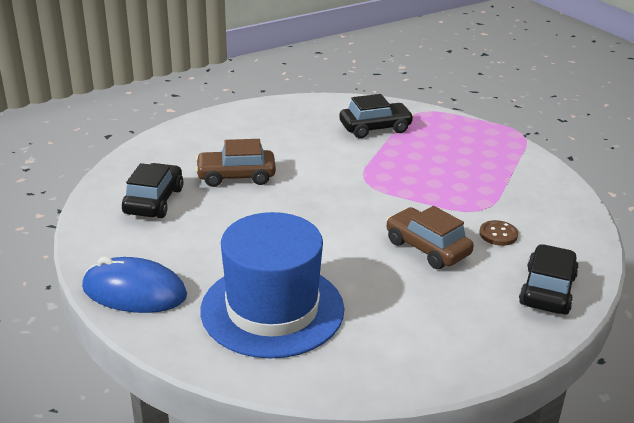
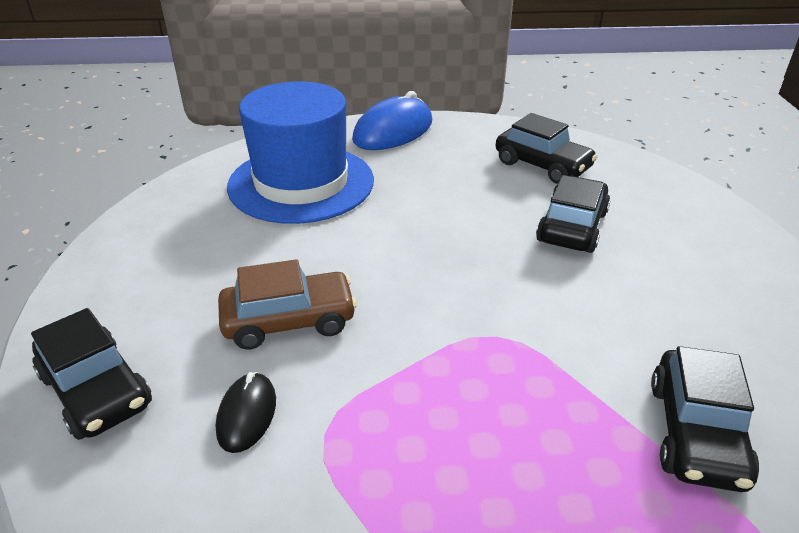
camera: 120 degrees right, 5 degrees up
brown car [195,139,276,187] -> black car [536,175,610,253]
brown button [479,220,518,246] -> black mouse [216,372,276,453]

